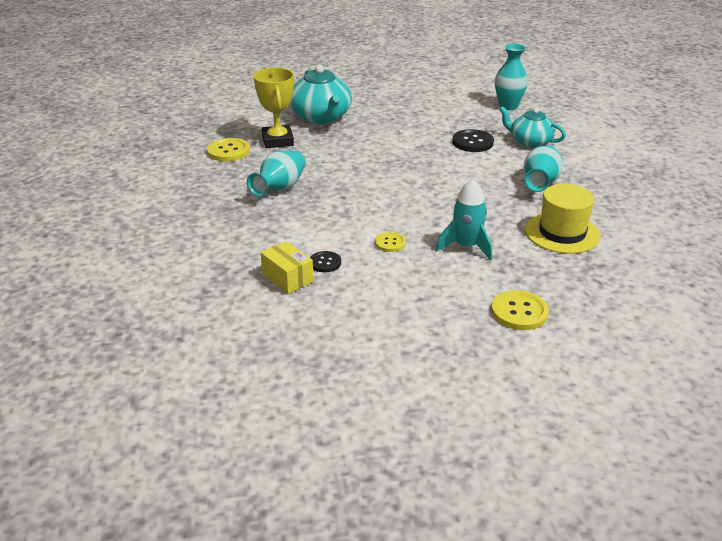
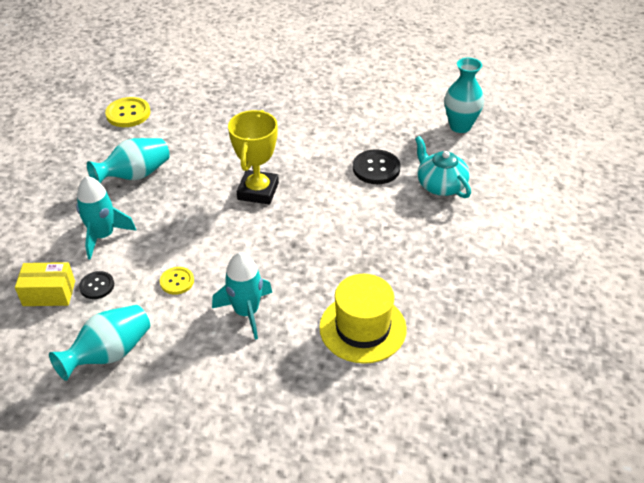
camera: 25 degrees right, 10 degrees up
yellow trophy [254,68,294,148] -> yellow trophy moved to [228,110,279,204]
yellow box [261,241,313,294] -> yellow box turned 75 degrees counterclockwise [15,262,75,306]
turquoise teapot [289,65,352,124] -> none
yellow button [491,290,549,330] -> none
turquoise vase [524,145,563,192] -> turquoise vase moved to [49,305,150,381]
none -> turquoise rocket [76,176,136,260]

